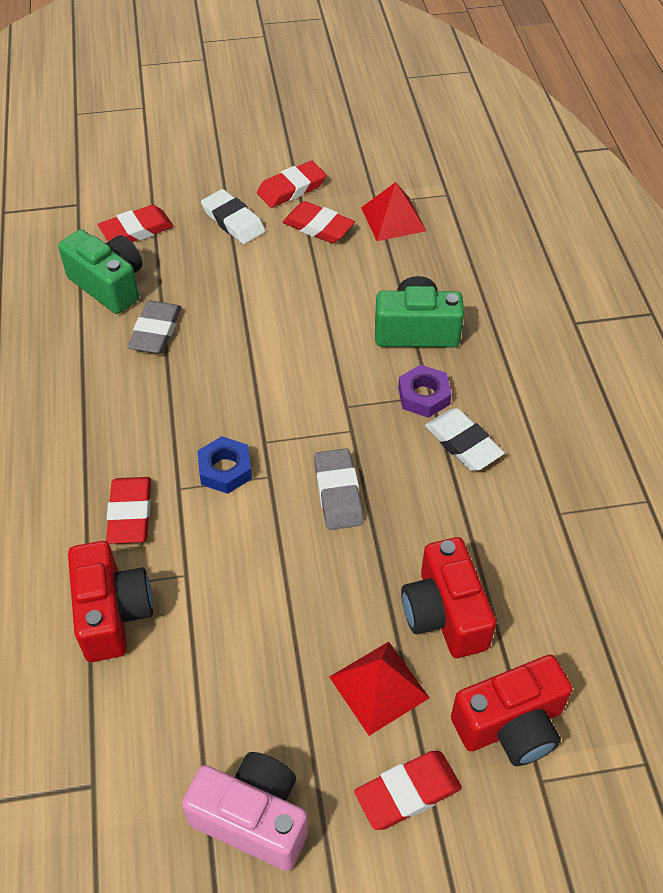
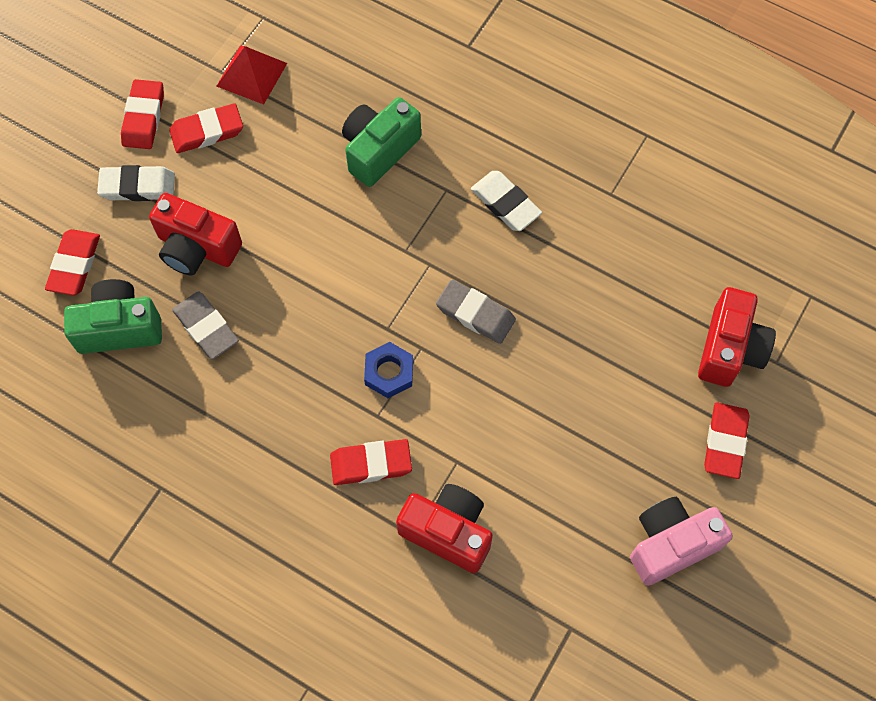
camera: 50 degrees left, 15 degrees up
red eraser [106,477,151,544] -> red eraser turned 45 degrees counterclockwise [330,439,412,485]
red pyramid [330,642,429,736] -> none
purple nut [398,364,452,418] -> none
red camera [401,537,496,658] -> red camera moved to [149,193,242,275]
white eraser [425,408,504,471] -> white eraser turned 45 degrees clockwise [471,171,542,231]

